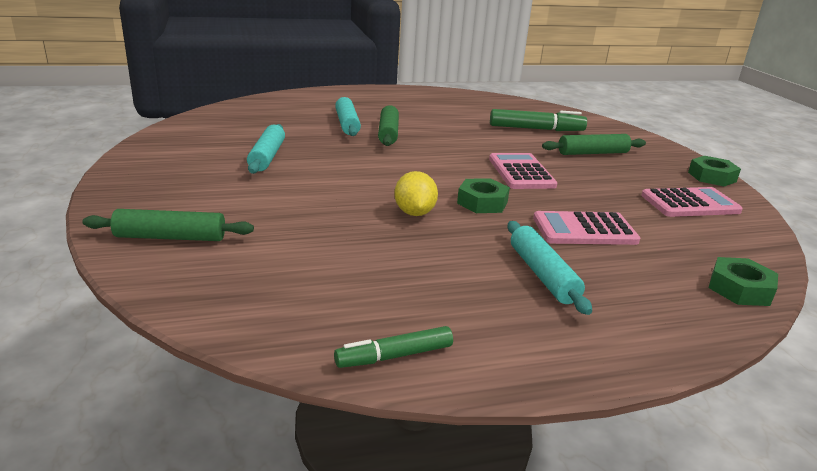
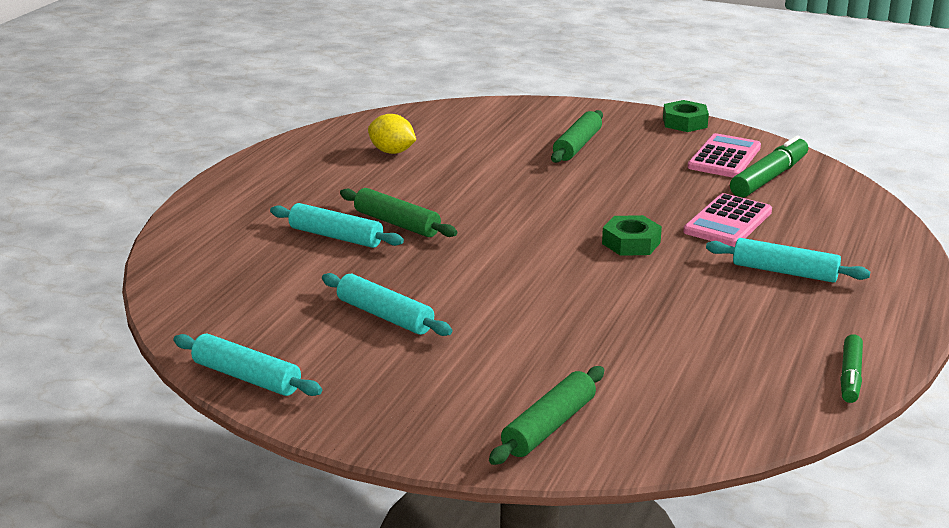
camera: 50 degrees left, 0 degrees up
yellow lemon [394,171,438,216] -> yellow lemon moved to [368,114,416,154]
pink calculator [489,153,557,189] -> none
green marker [490,109,587,131] -> green marker moved to [730,135,808,198]
green nut [708,257,778,306] -> none
none -> turquoise rolling pin [173,334,322,396]

